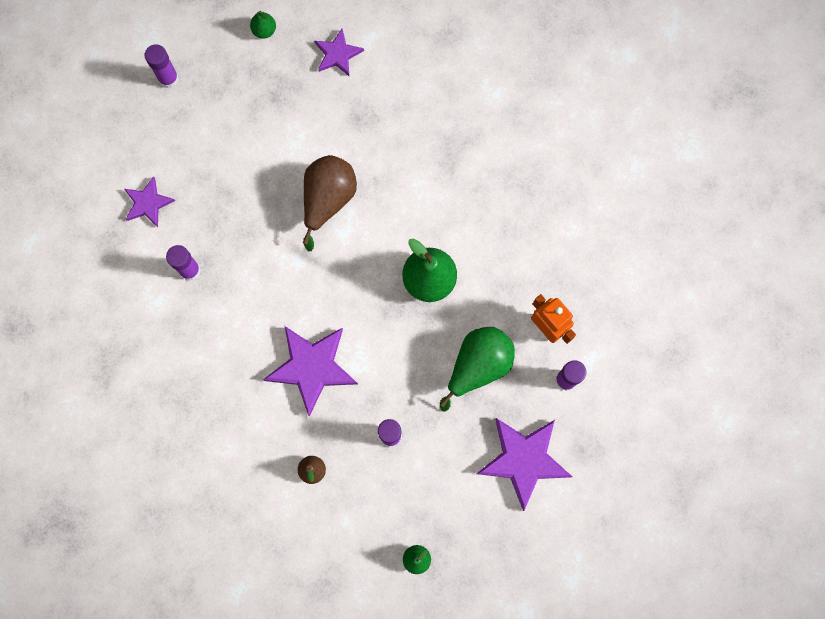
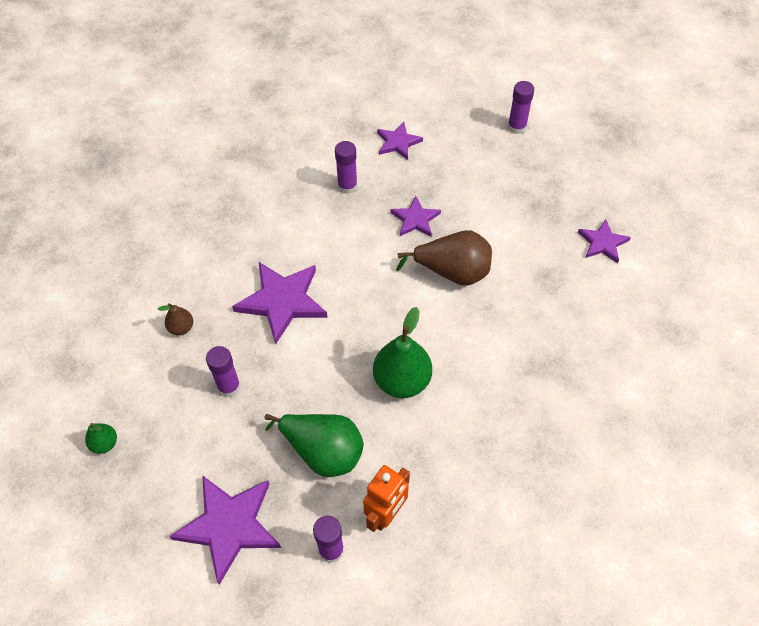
camera: 75 degrees right, 20 degrees down
green pear [250,11,276,39] -> none
none -> purple star [391,196,441,237]

